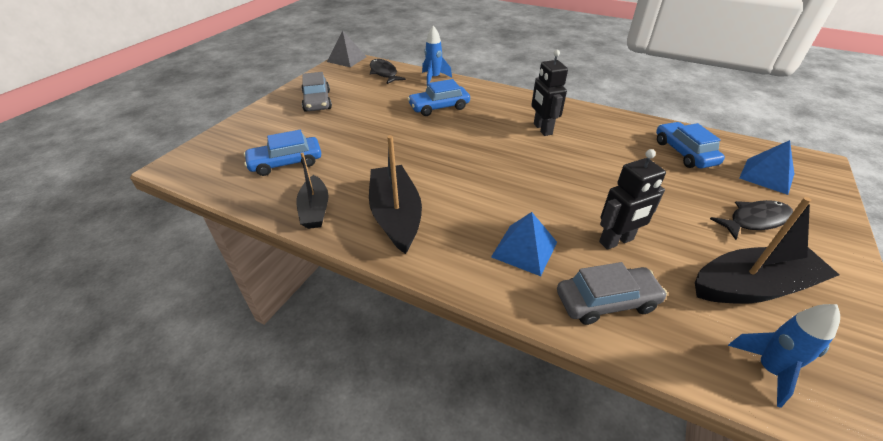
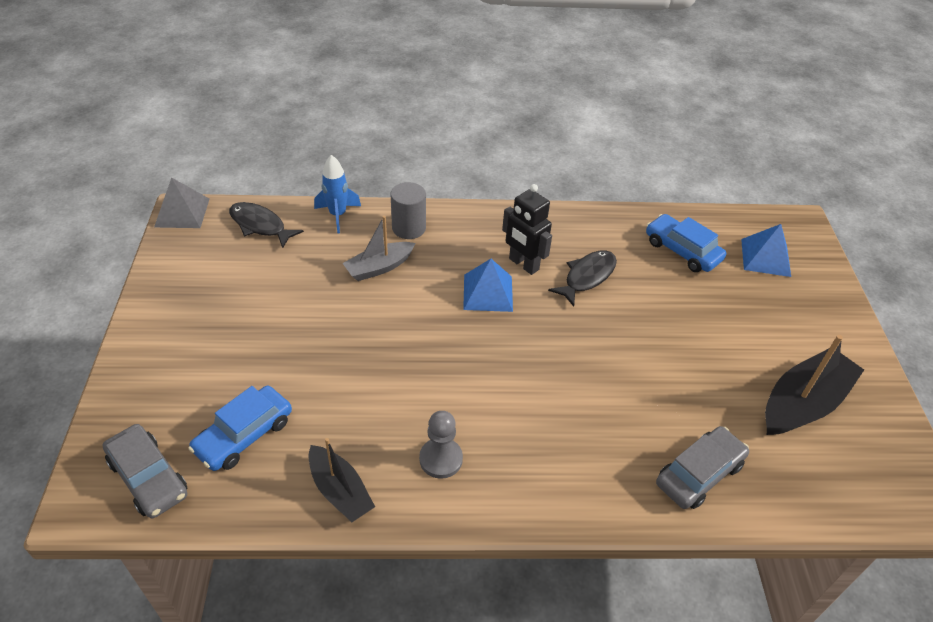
camera: 30 degrees left, 5 degrees up
grey car [301,72,332,112] -> grey car moved to [103,424,187,518]
black boat [369,135,422,254] -> grey pawn [419,411,463,479]
blue car [407,79,470,116] -> grey boat [343,216,415,281]
blue pyramid [491,212,557,276] -> blue pyramid moved to [463,259,513,312]
black robot [599,149,666,250] -> none
black fish [710,200,793,240] -> black fish moved to [548,250,617,307]
blue rocket [728,304,840,408] -> none
none -> grey cylinder [391,182,426,239]

